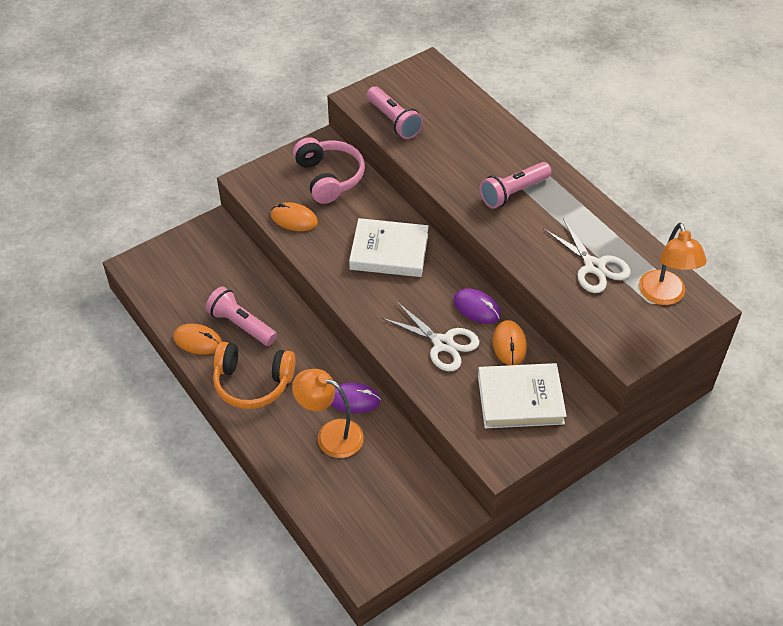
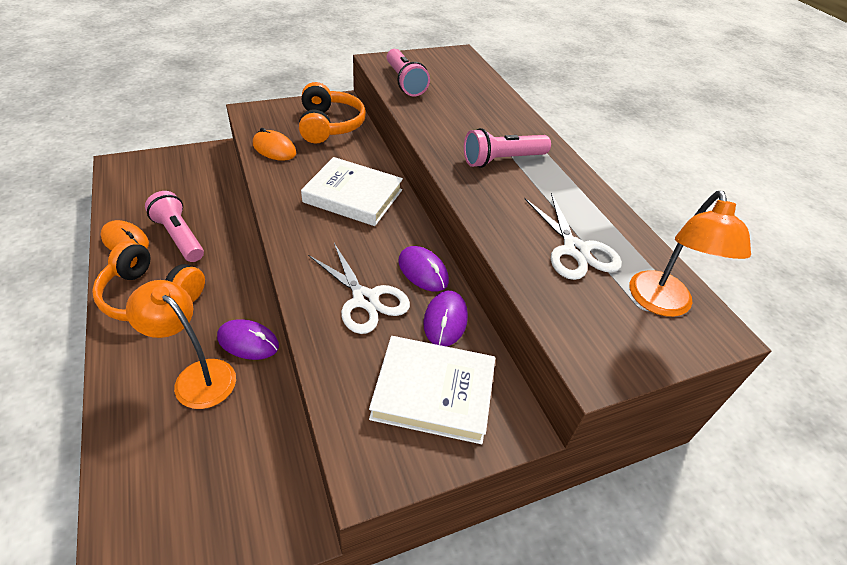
camera: 10 degrees right, 5 degrees down
pink headphones [293,137,365,204] -> orange headphones [299,82,366,143]
orange mouse [493,320,527,365] -> purple mouse [423,291,468,346]

